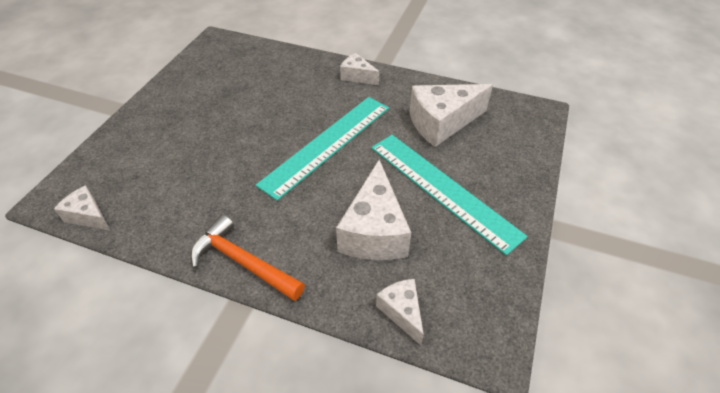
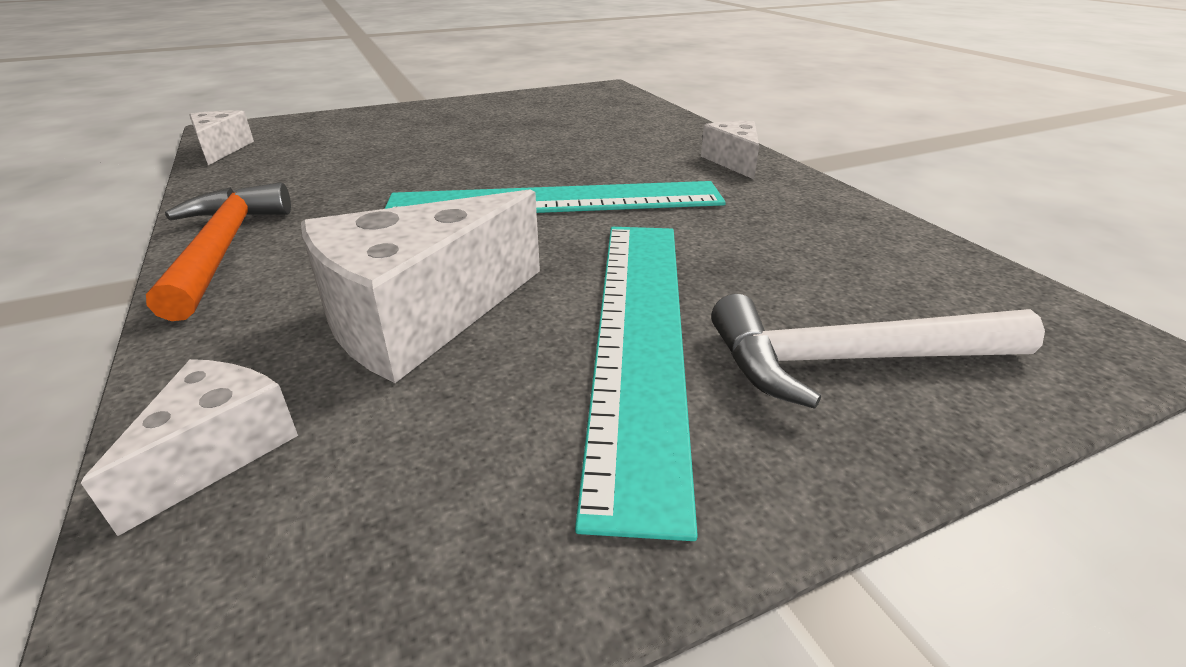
camera: 45 degrees right, 15 degrees down
white cheese [410,84,493,147] -> none
none -> white hammer [711,294,1045,409]

